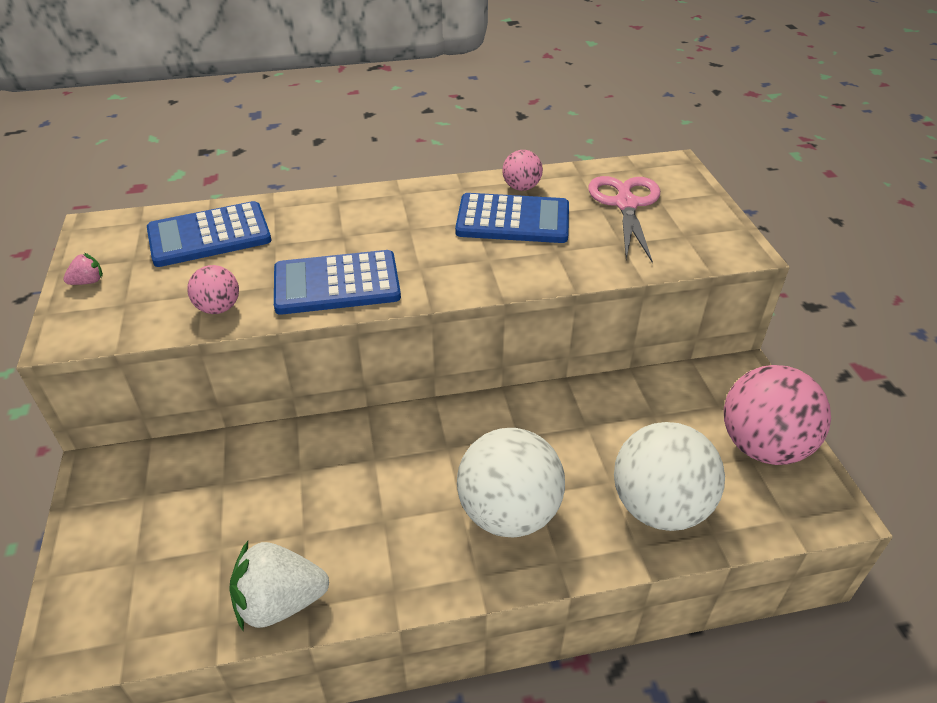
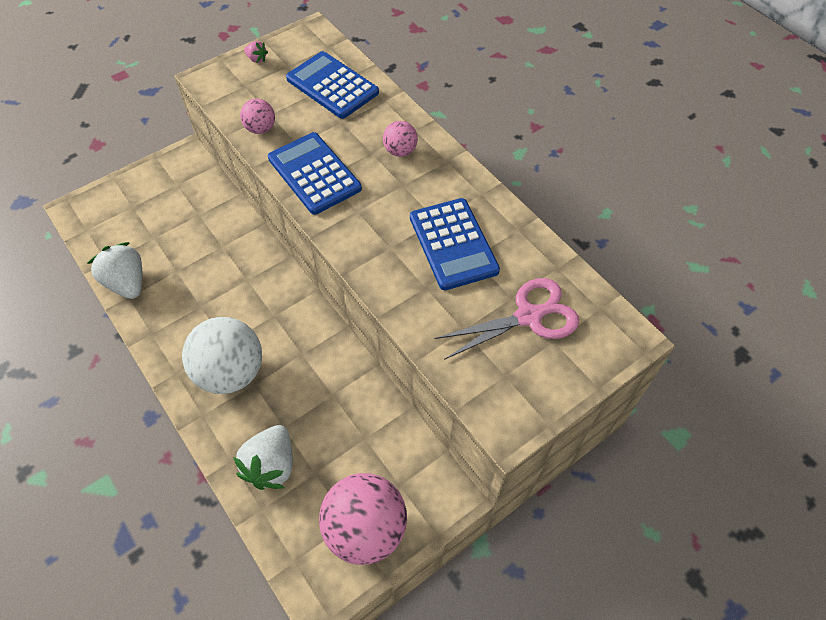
camera: 65 degrees right, 15 degrees up
pink ball [502,150,543,191] -> pink ball moved to [383,121,418,157]
white ball [614,422,725,531] -> white strawberry [233,425,293,490]

